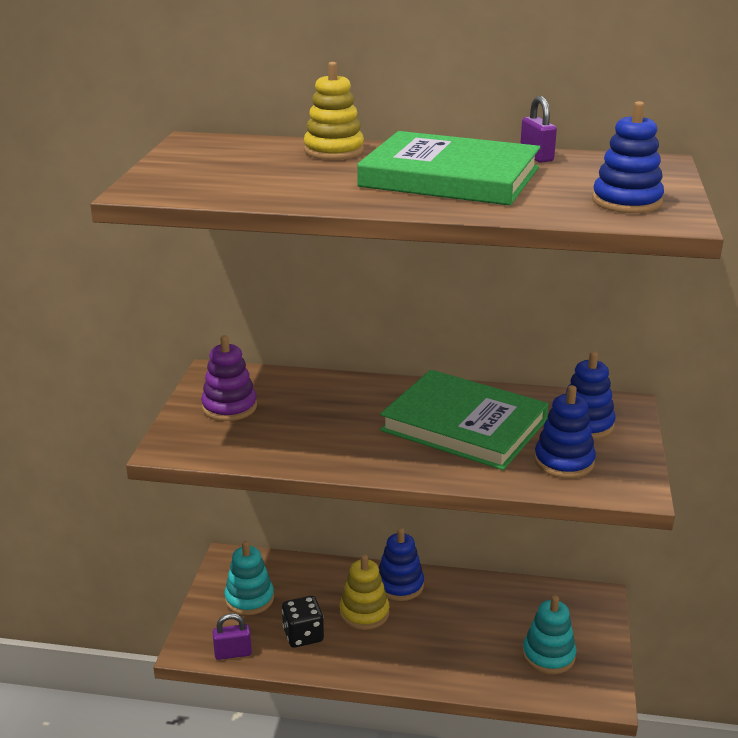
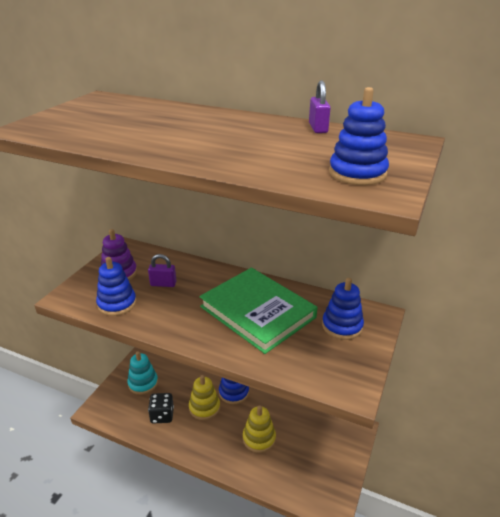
camera: 15 degrees right, 5 degrees up
purple padlock [213,613,252,660] -> purple padlock moved to [148,254,176,287]
yellow stacking toy [304,62,364,160] -> yellow stacking toy moved to [243,405,276,453]
green book [357,131,541,205] -> none
turquoise stacking toy [523,595,576,674] -> none
blue stacking toy [534,385,596,478] -> blue stacking toy moved to [96,257,136,316]

